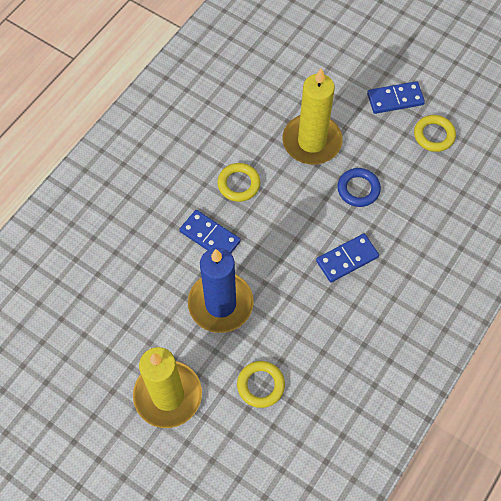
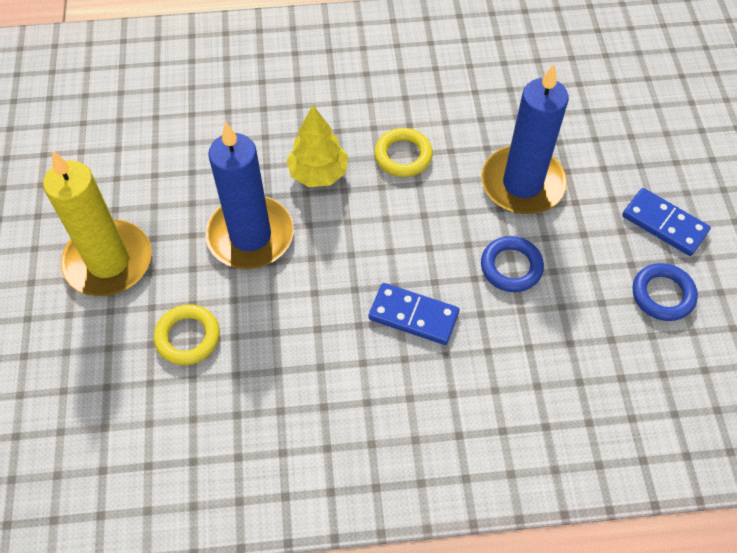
camera: 50 degrees right, 5 degrees down
blue domino [179,210,241,253] -> yellow tree [286,105,348,187]
yellow candle [283,68,343,164] -> blue candle [481,64,569,214]
yellow ring [414,115,456,152] -> blue ring [633,263,698,321]

